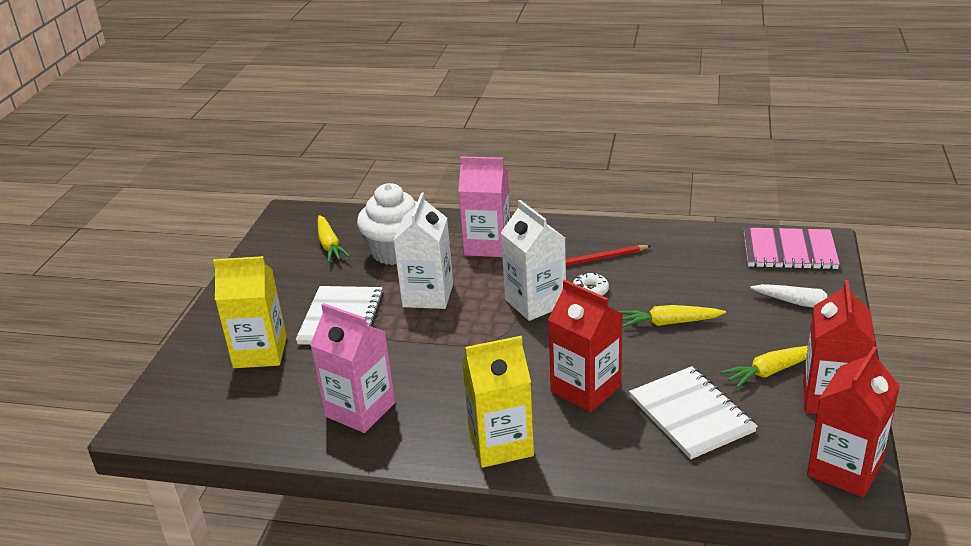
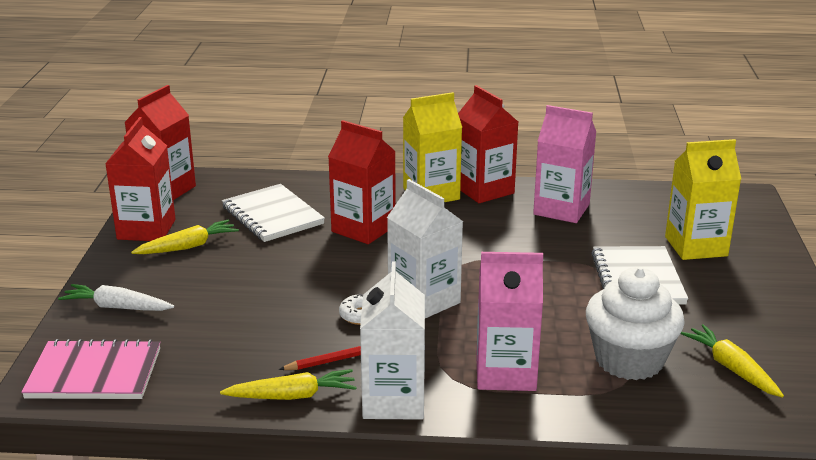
camera: 170 degrees right, 5 degrees down
white carton [393,193,453,309] -> white carton moved to [360,262,425,420]
yellow carrot [619,305,726,327] -> yellow carrot moved to [220,369,357,400]
none -> red carton [458,85,518,203]

